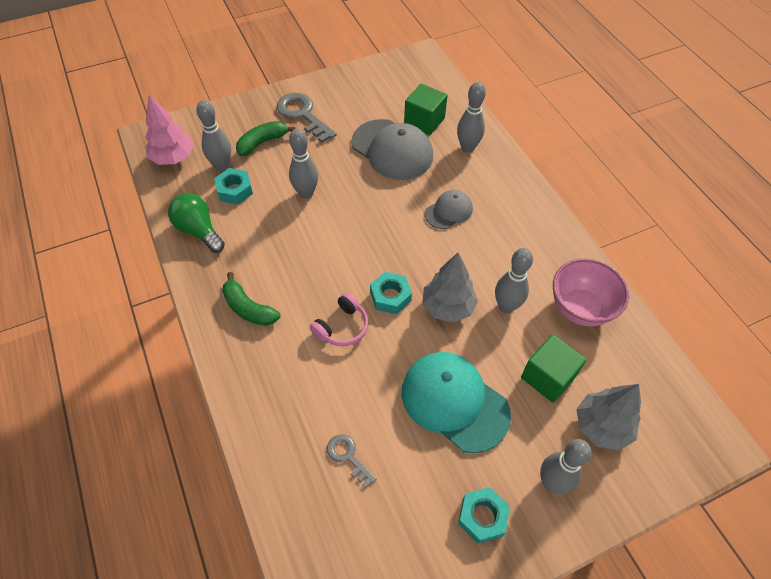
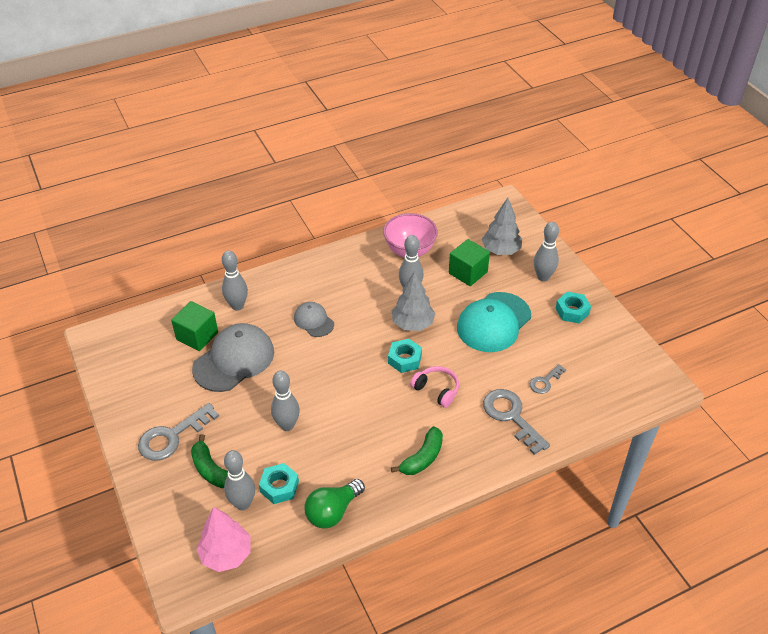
camera: 90 degrees left, 10 degrees down
none -> grey key [483,389,550,455]

